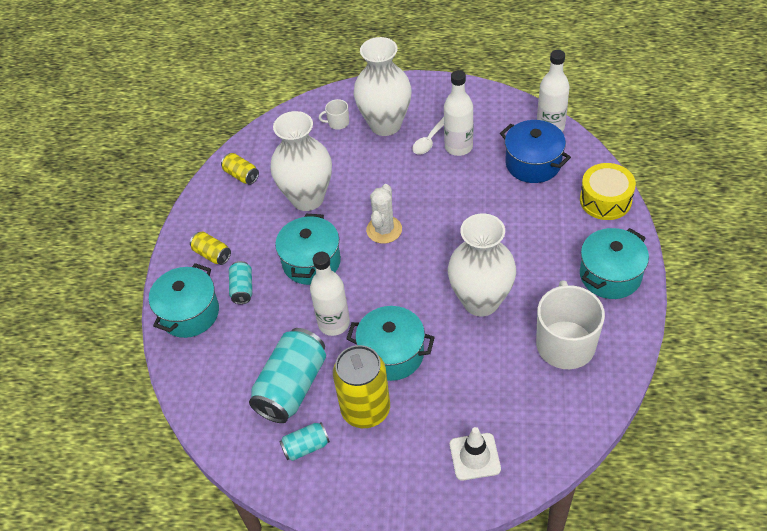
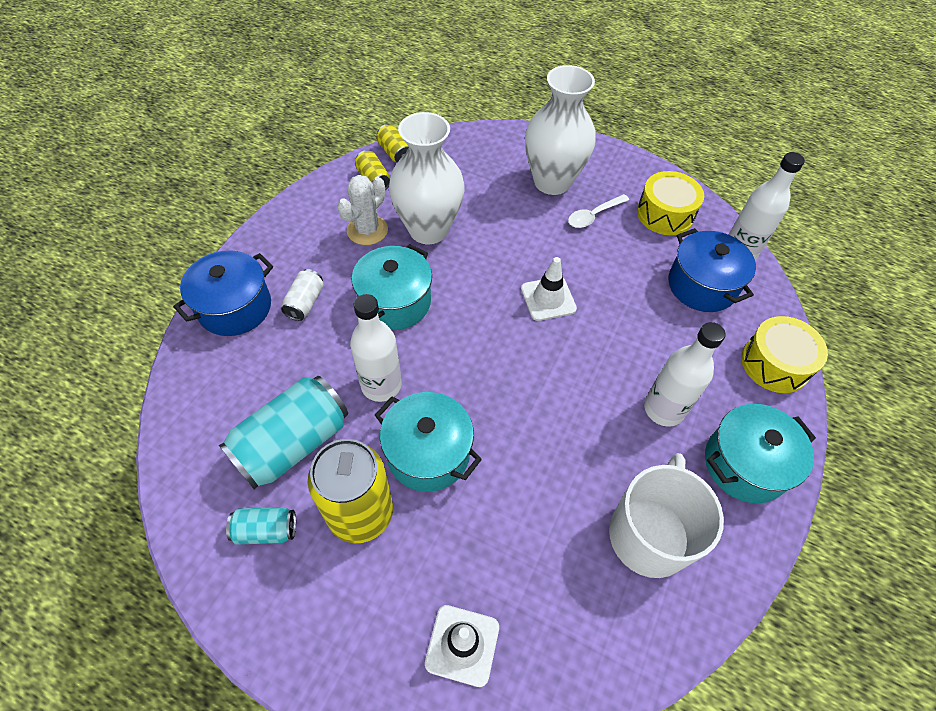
camera: 15 degrees right, 5 degrees up
turquoise pot [149,263,219,338] -> blue pot [173,250,273,336]
yellow can [190,231,231,265] -> yellow can moved to [376,124,409,163]
turquoise can [229,261,252,304] -> white can [281,269,324,321]
white mug [319,99,349,130] -> none
white cactus [366,184,402,244] -> white cactus moved to [337,175,388,245]
white bottle [444,70,473,156] -> white bottle moved to [644,322,726,427]
white vase [448,213,516,316] -> none
none -> white traffic cone [521,257,577,321]
none -> yellow drum [637,171,704,235]

